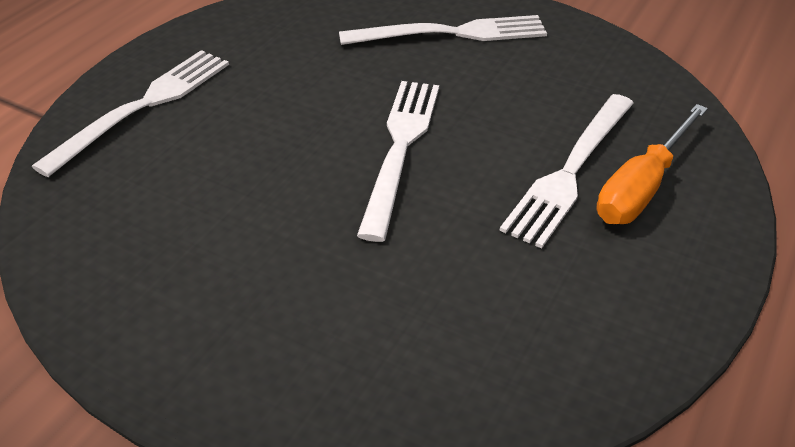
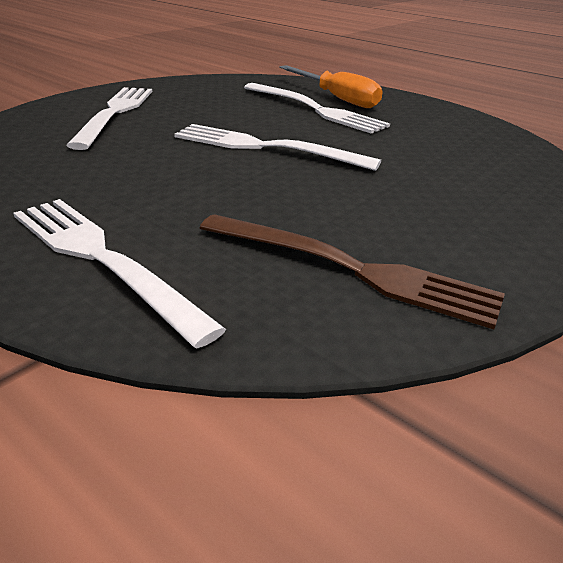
camera: 80 degrees left, 10 degrees down
none -> brown fork [200,214,505,329]

